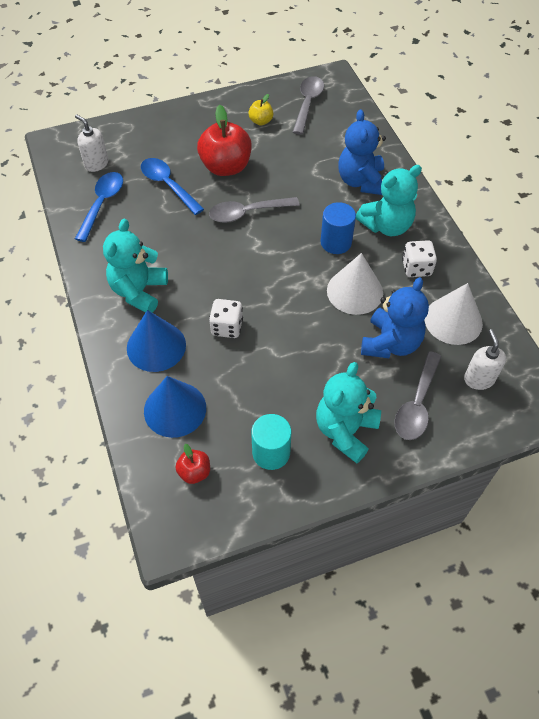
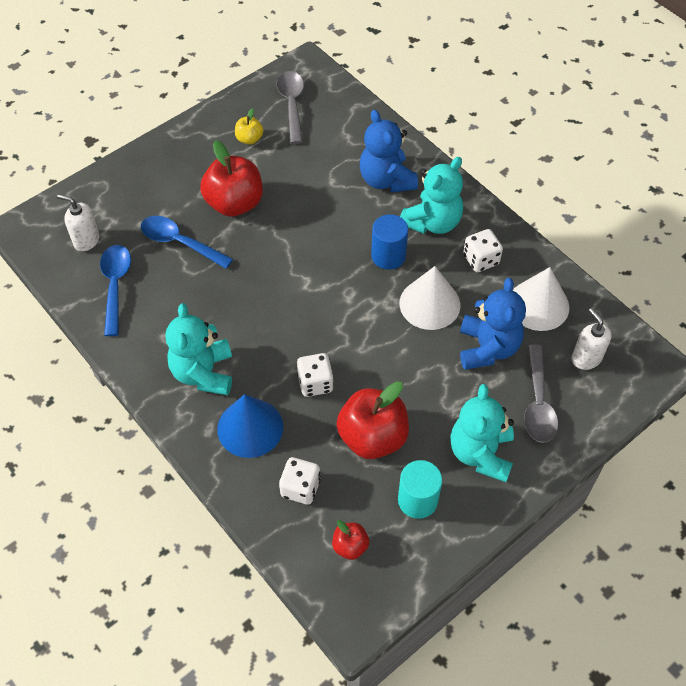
camera: 20 degrees left, 0 degrees up
blue cone [144,376,206,438] -> white dice [279,457,321,505]
grey spoon [209,197,300,223] -> none
none -> red apple [336,381,409,459]

